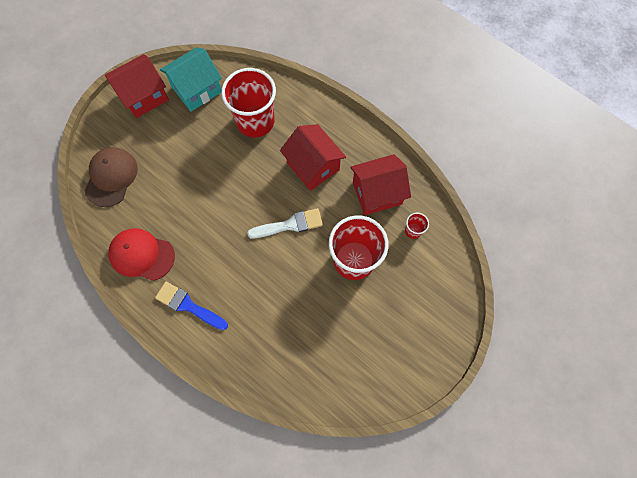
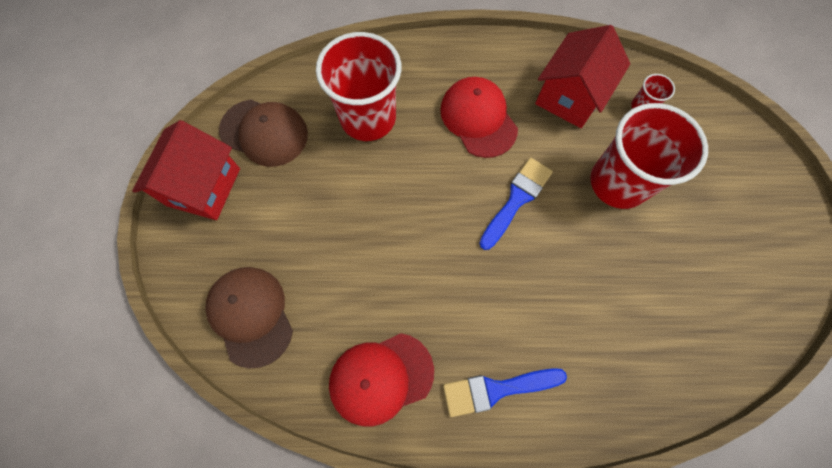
camera: 40 degrees left, 0 degrees up
turquoise house [160,47,222,112] -> brown cap [219,99,308,167]
white brush [247,208,323,238] -> blue brush [479,158,553,250]
red house [280,124,346,191] -> red cap [440,77,518,158]

